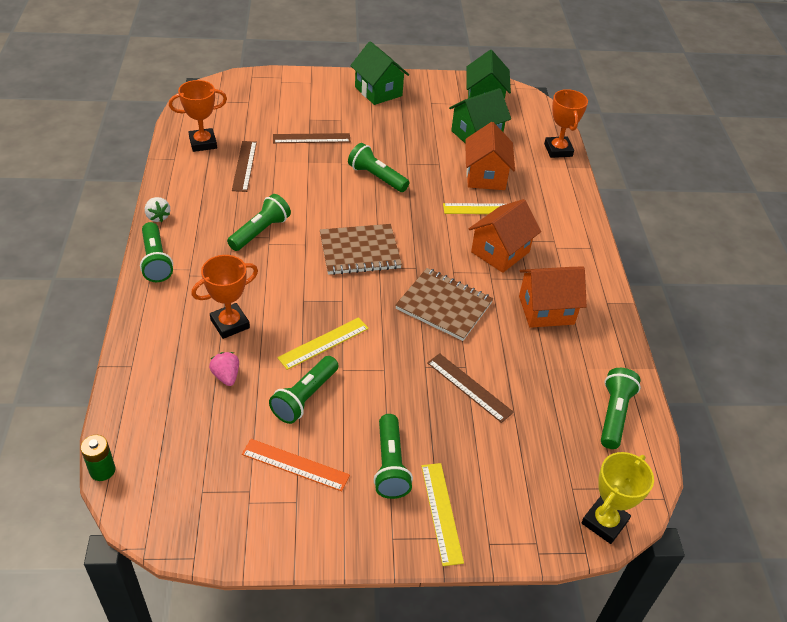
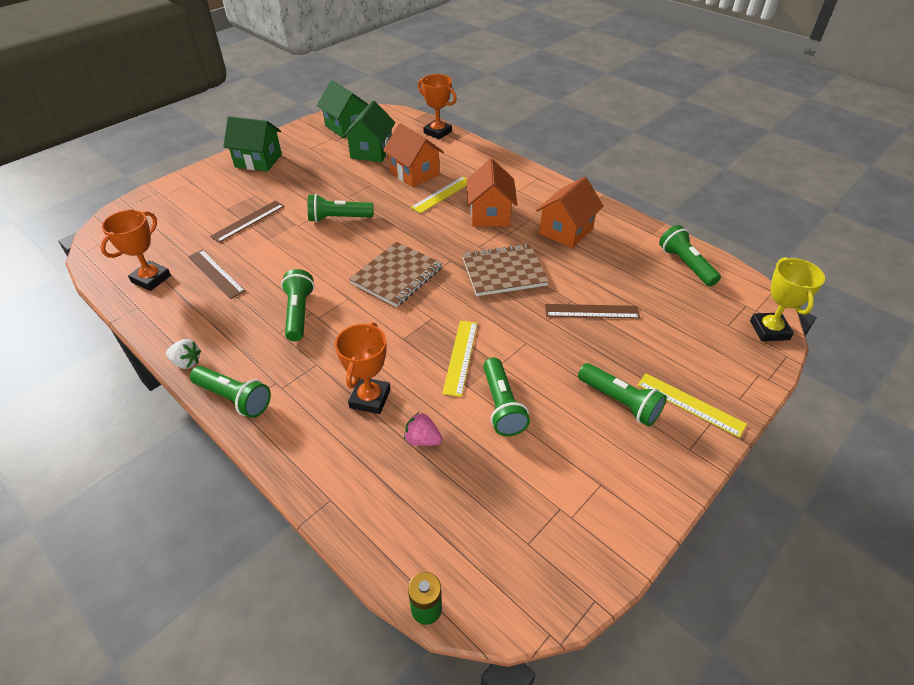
camera: 40 degrees left, 0 degrees up
orange ruler [242,439,350,491] -> none

